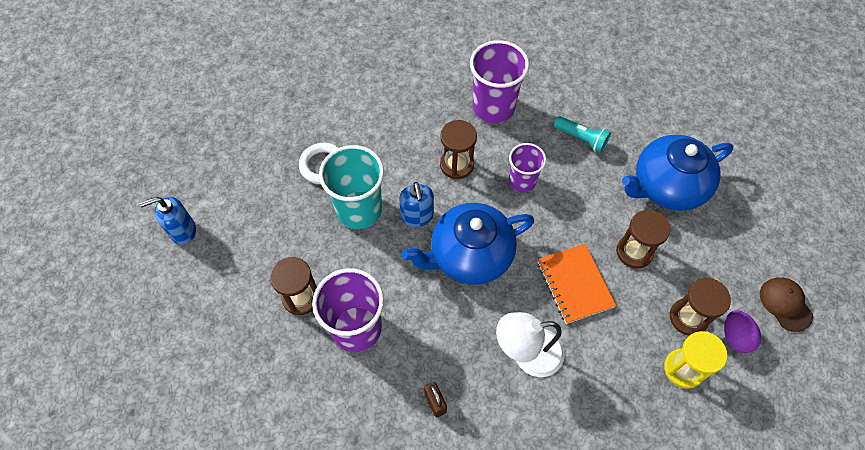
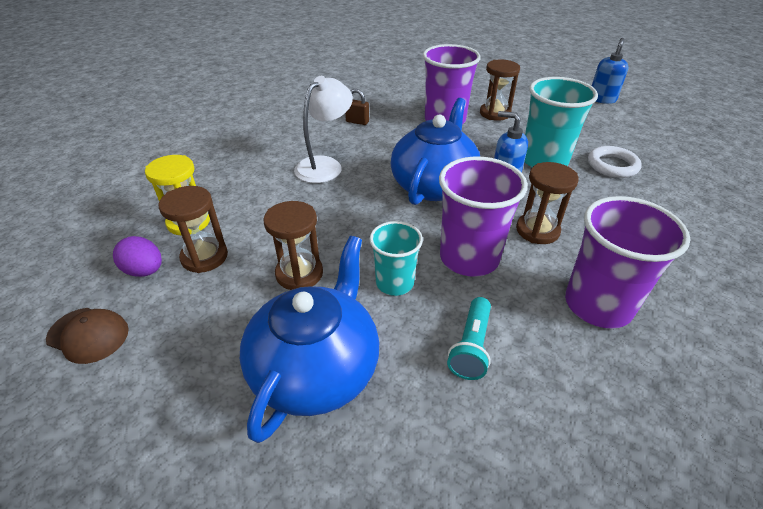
camera: 135 degrees right, 20 degrees down
purple cup [509,143,546,193] -> purple cup [439,157,528,277], size x1.64
orange notebook [537,244,616,324] -> none
turquoise flashlight [554,116,611,153] -> turquoise flashlight turned 60 degrees counterclockwise [447,297,491,380]
none -> turquoise cup [370,221,423,296]

